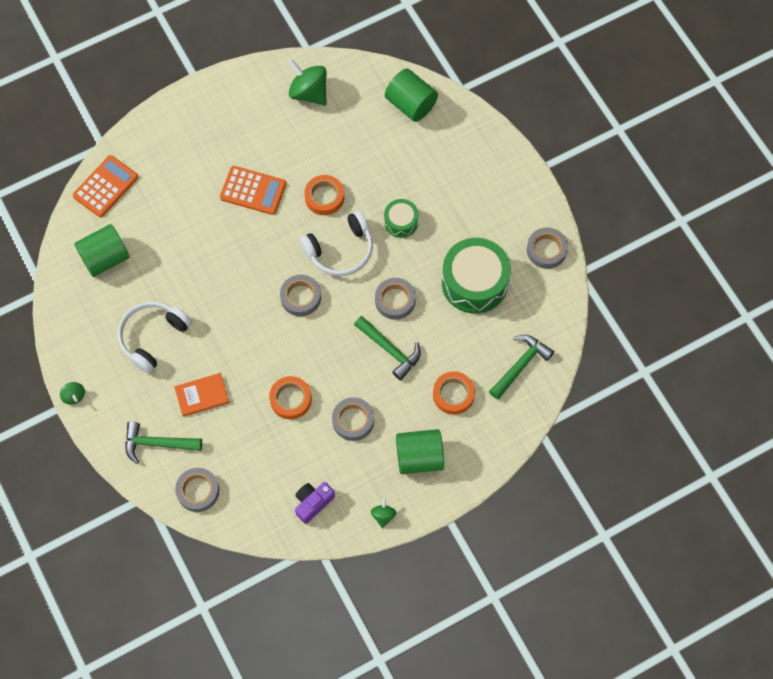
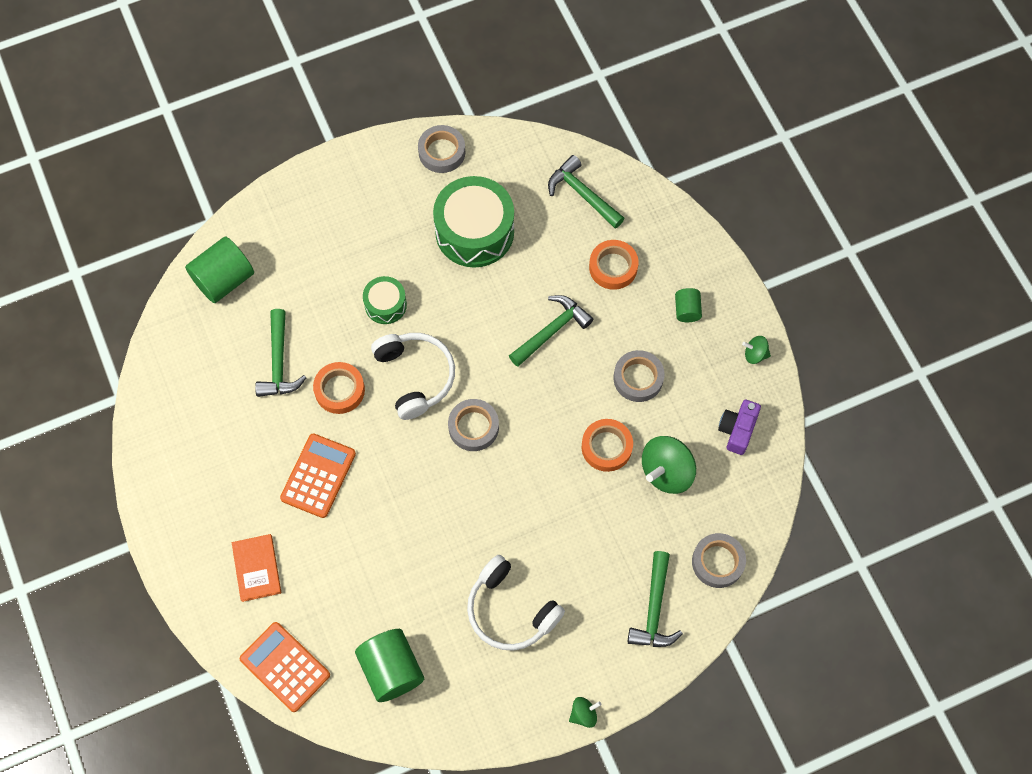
camera: 85 degrees left, 0 degrees up
orange book [174,373,229,417] -> orange book moved to [232,534,281,602]
green spinning top [288,59,327,106] -> green spinning top moved to [642,436,696,494]
purple camera [295,482,335,524] -> purple camera turned 60 degrees clockwise [718,400,761,455]
grey tape [375,278,416,320] -> none
green cylinder [396,429,444,474] -> green cylinder [675,288,702,322], size x0.53
none -> green hammer [255,309,306,397]

